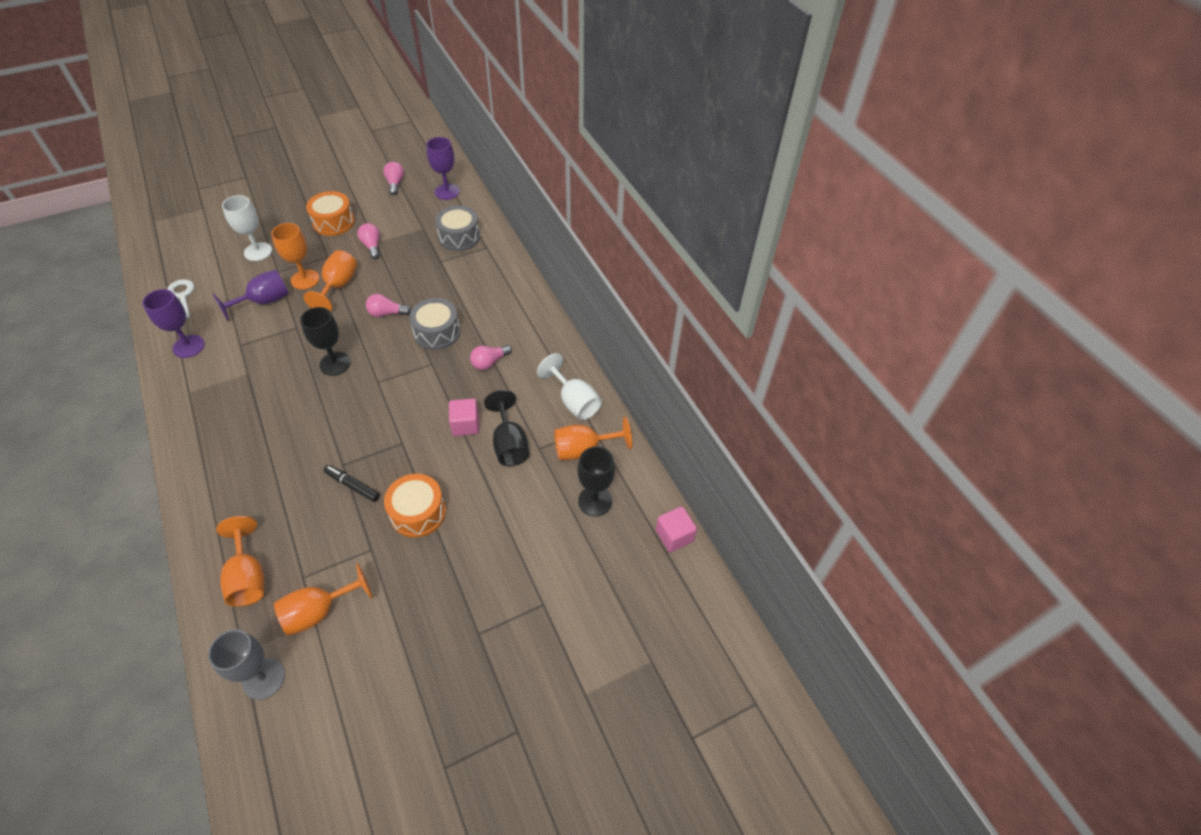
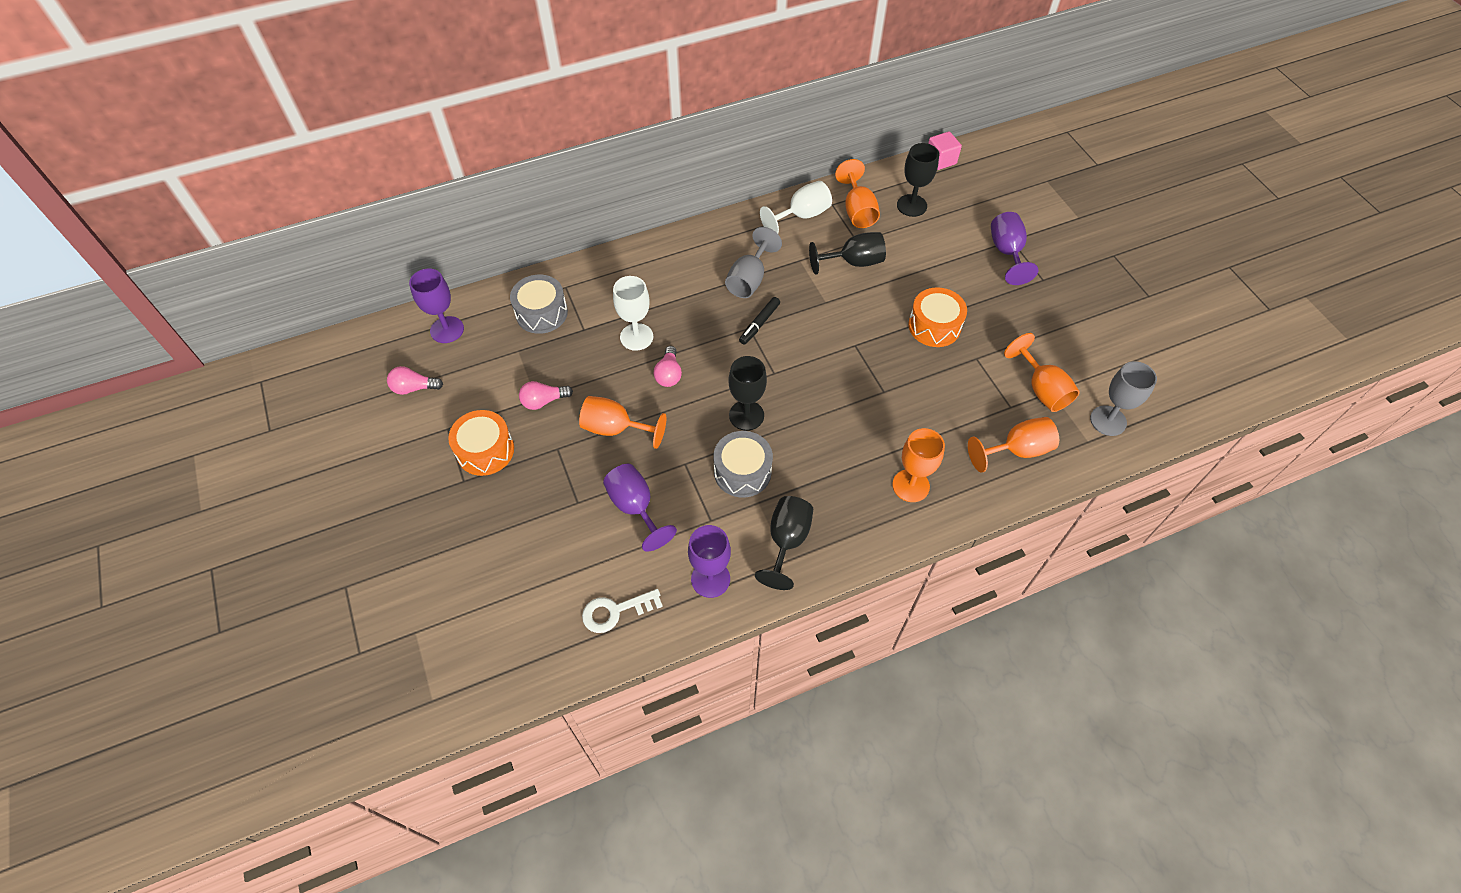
camera: 85 degrees left, 5 degrees up
white goblet [222,195,272,261] -> white goblet moved to [613,276,653,351]
orange goblet [271,223,320,290] -> orange goblet moved to [892,428,945,502]
black marker [324,465,380,502] -> black marker moved to [739,297,780,345]
grey drum [409,298,460,350] -> grey drum moved to [714,431,773,497]
pink cube [449,398,479,436] -> none
pink light bulb [470,345,512,370] -> grey goblet [725,227,782,298]
none -> black goblet [755,496,813,590]
none -> purple goblet [991,212,1038,285]

